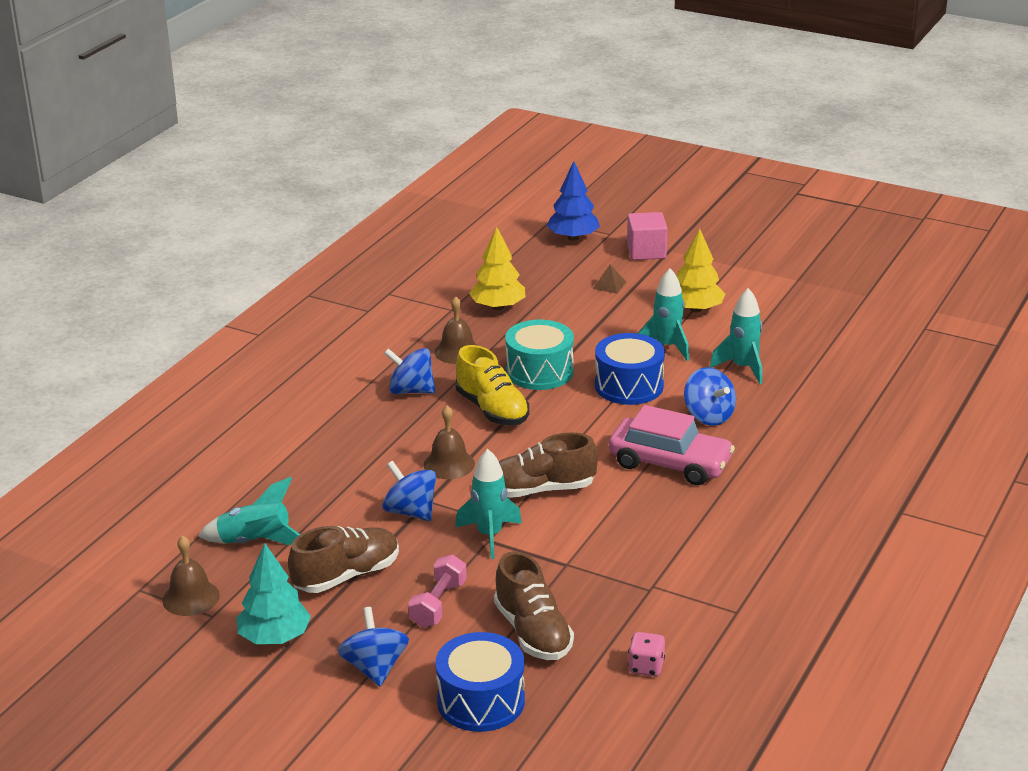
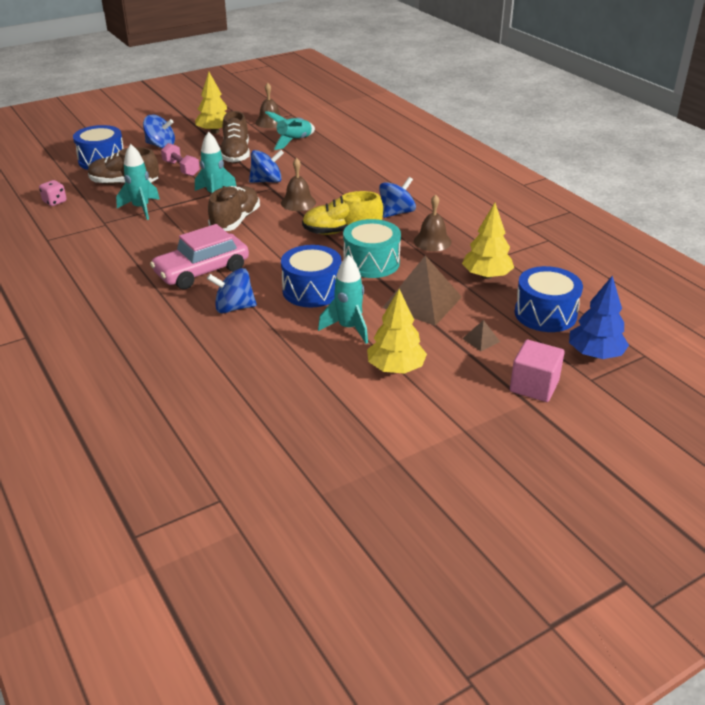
camera: 120 degrees right, 5 degrees up
turquoise tree [237,543,311,644] -> yellow tree [195,72,227,134]
turquoise rocket [710,288,762,384] -> turquoise rocket moved to [116,144,160,220]
none -> brown pyramid [383,255,462,326]
none -> blue drum [515,266,583,332]

